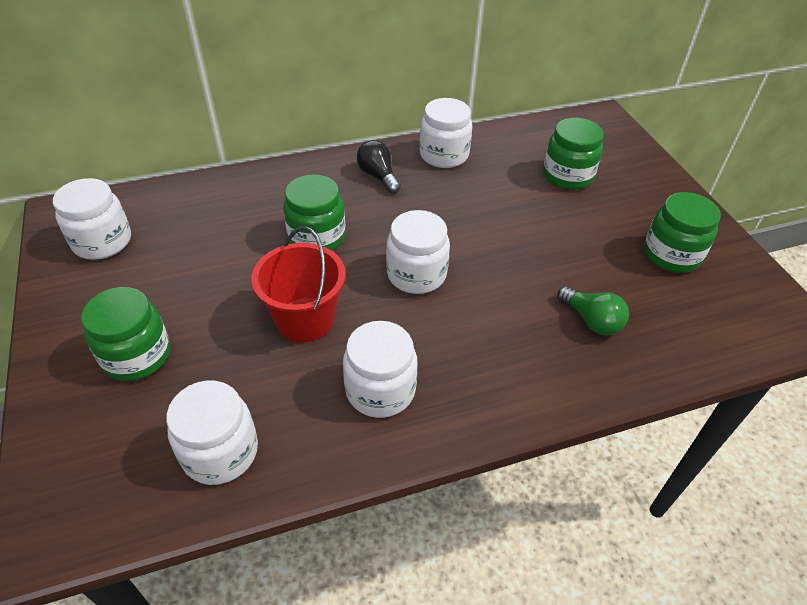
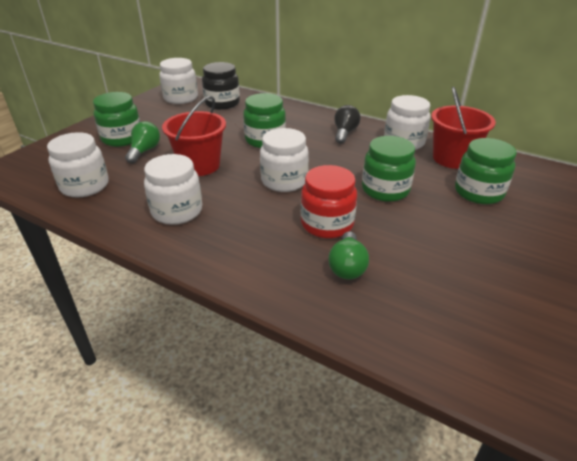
camera: 50 degrees right, 10 degrees down
green jar [644,192,721,273] -> green jar moved to [362,136,416,202]
none -> green light bulb [125,121,160,163]
none -> black jar [202,62,240,110]
none -> red jar [301,165,357,238]
none -> red bucket [431,87,496,169]

